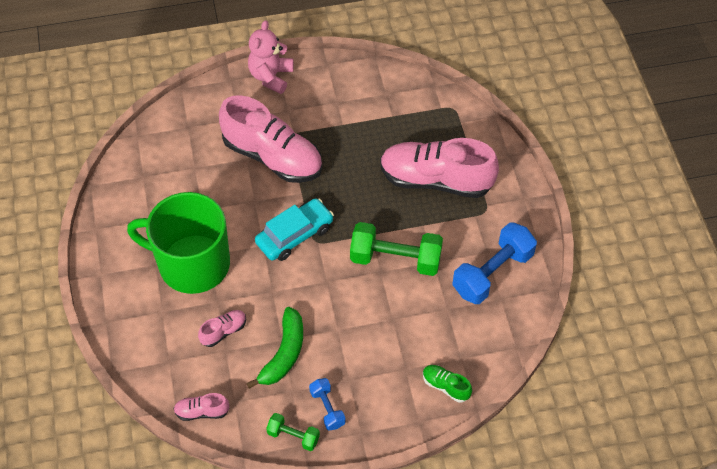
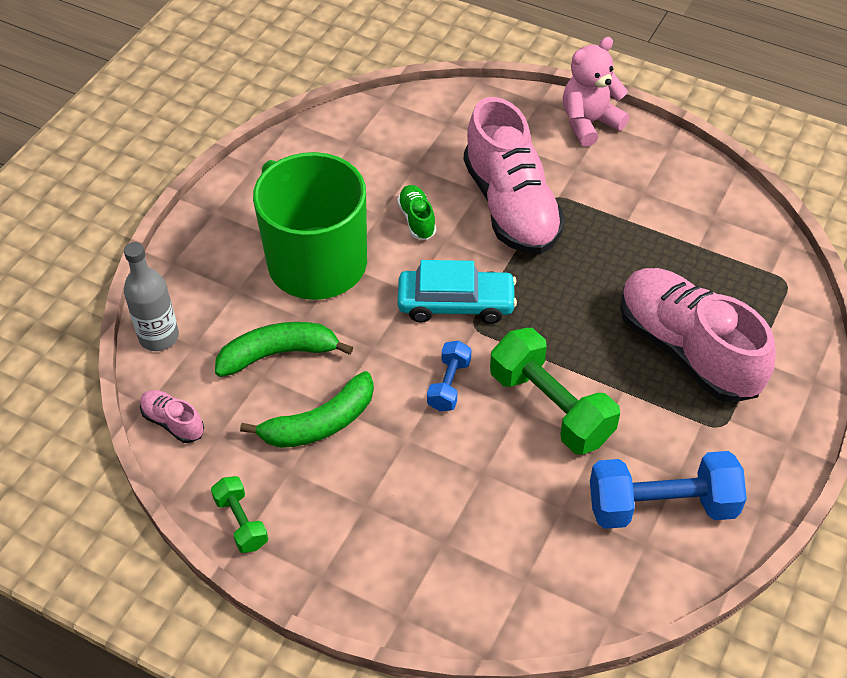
camera: 40 degrees right, 5 degrees down
pink shoe [198,310,246,347] -> green banana [215,322,353,377]
blue dumbbell [309,378,345,430] -> blue dumbbell moved to [427,341,471,411]
green shoe [423,365,472,402] -> green shoe moved to [397,185,436,240]
none -> grey bottle [124,242,179,351]

